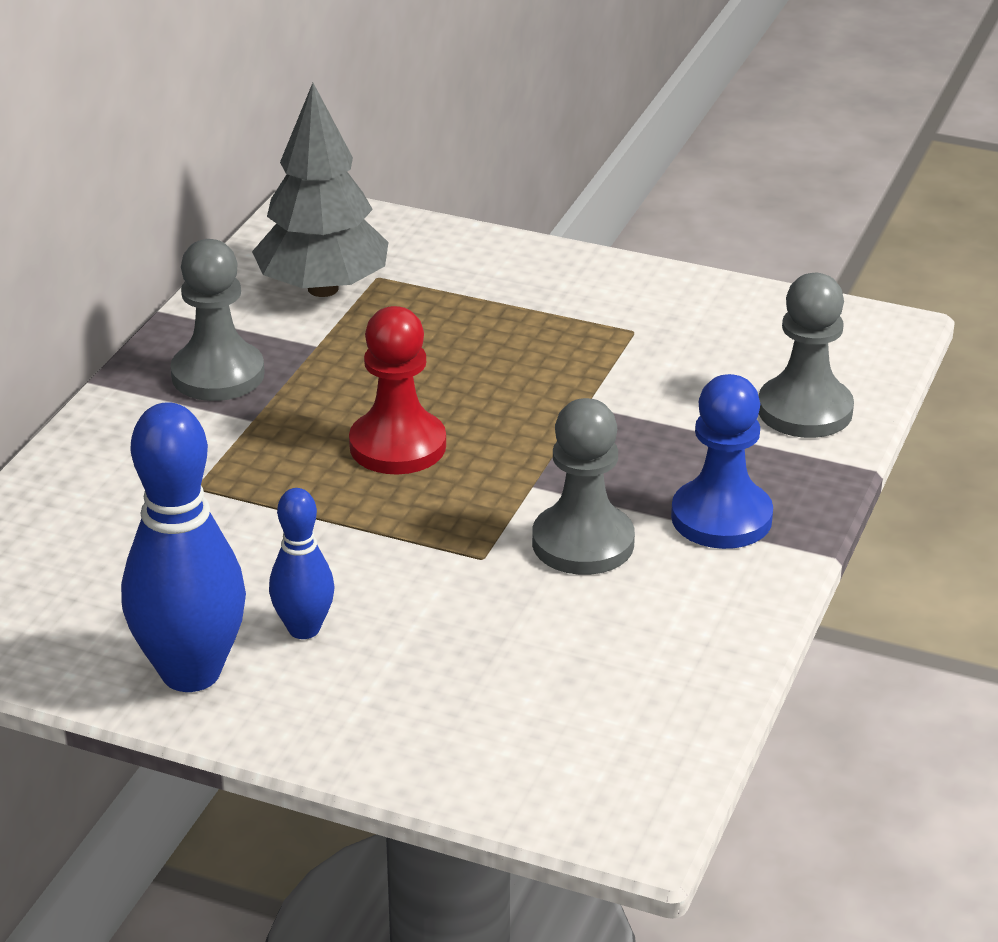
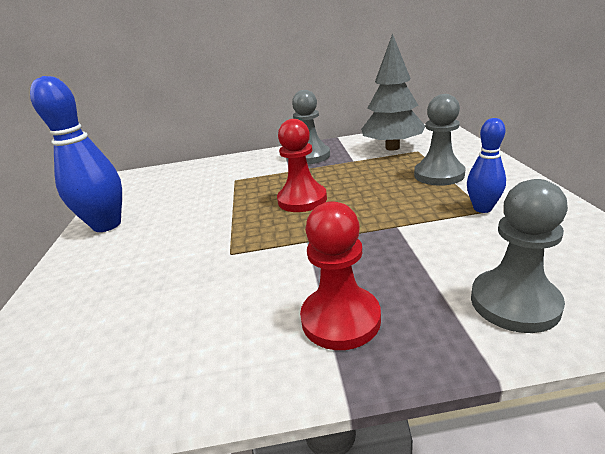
camera: 65 degrees right, 5 degrees down
blue bowling pin [269,488,335,639] -> blue bowling pin moved to [467,118,506,213]
grey pawn [532,398,635,575] -> grey pawn moved to [414,94,466,186]
blue pawn [671,374,773,549] -> red pawn [300,201,381,350]

